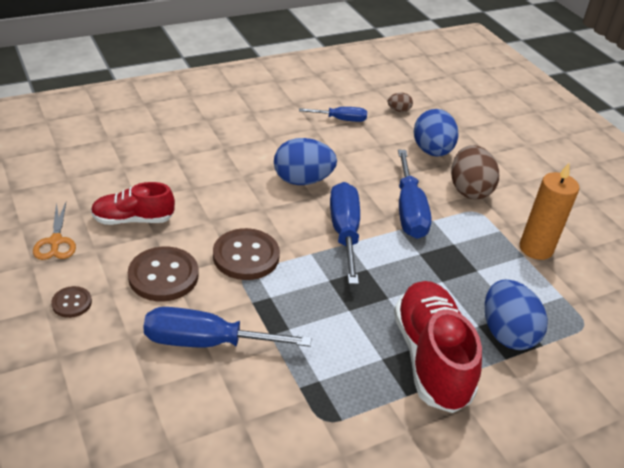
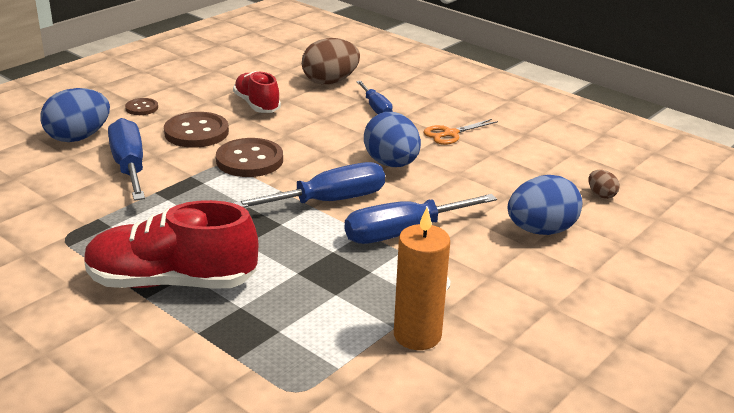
camera: 70 degrees right, 10 degrees down
orange scissors [33,202,76,260] -> orange scissors moved to [424,119,498,145]
blue screwdriver [299,107,367,122] -> blue screwdriver moved to [356,81,393,114]
red shoe [394,281,482,413] -> red shoe turned 150 degrees counterclockwise [84,200,258,288]
brown egg [451,145,499,199] -> brown egg moved to [302,38,360,84]
blue egg [485,279,548,350] -> blue egg moved to [40,88,110,142]

